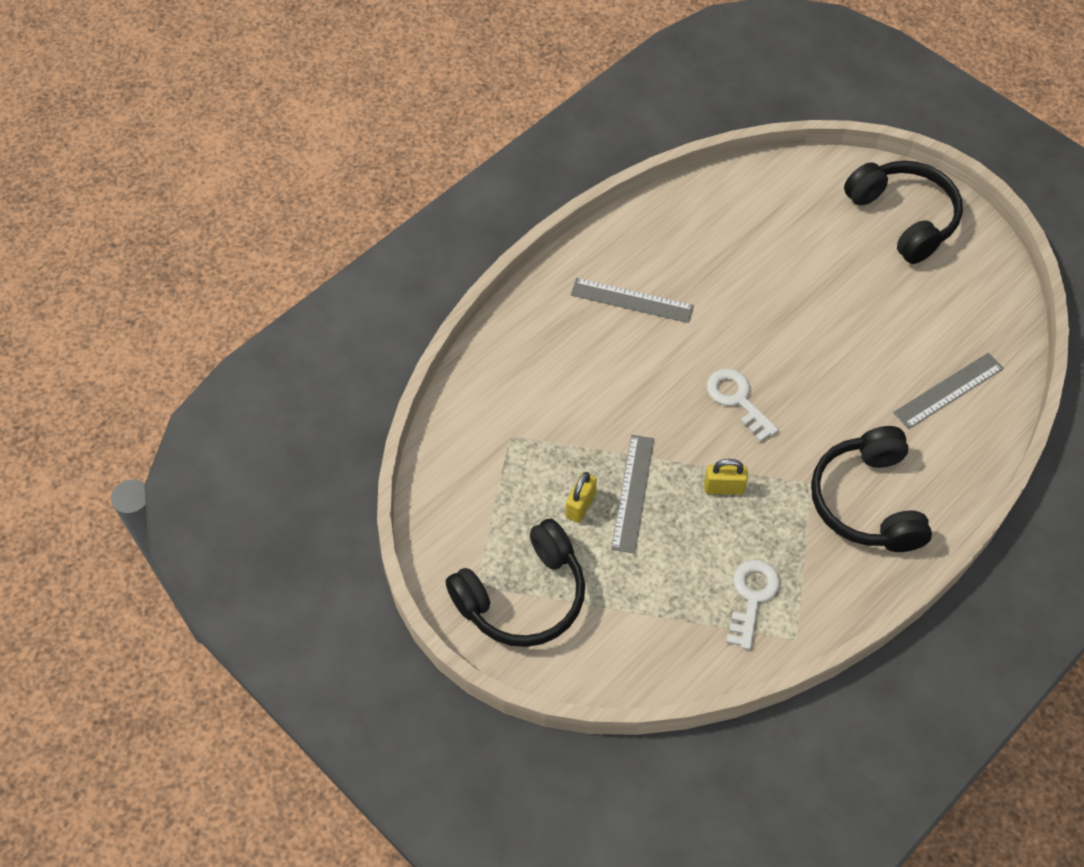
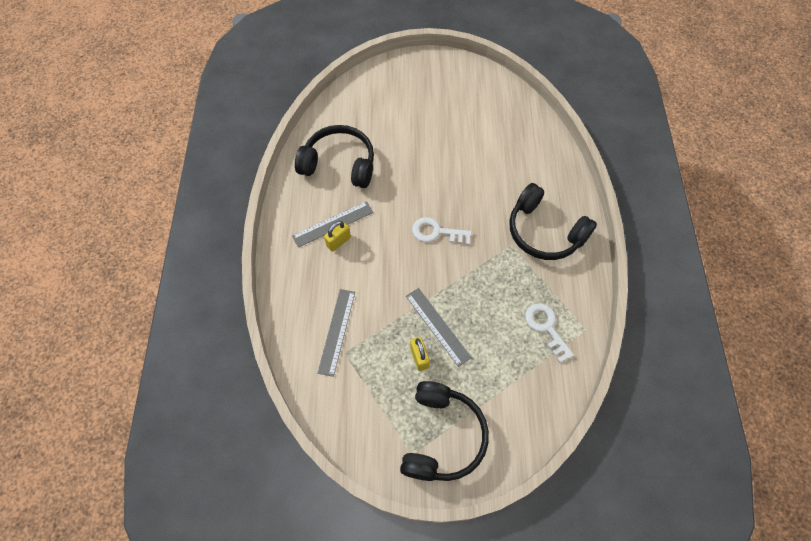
camera: 45 degrees left, 5 degrees up
yellow padlock [704,459,748,495] -> yellow padlock moved to [324,221,351,252]
black headphones [844,161,963,264] -> black headphones moved to [295,125,374,188]
grey ruler [893,353,1003,429] -> grey ruler moved to [317,289,355,377]

